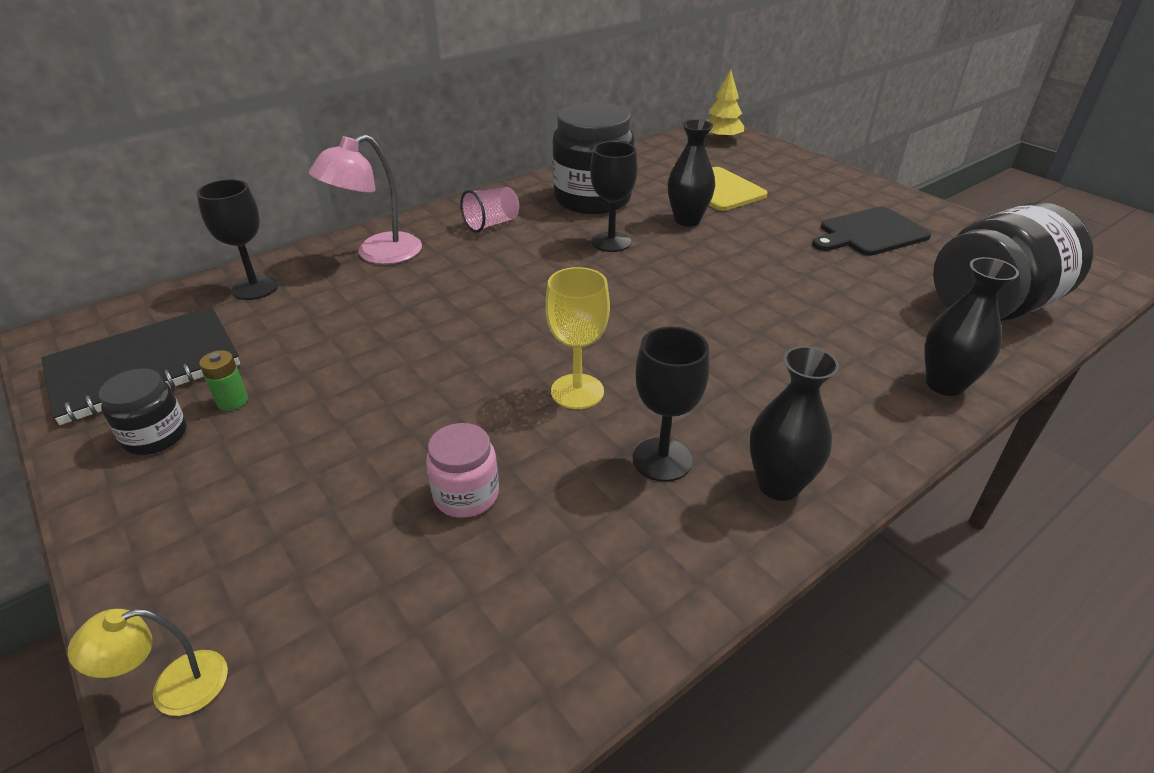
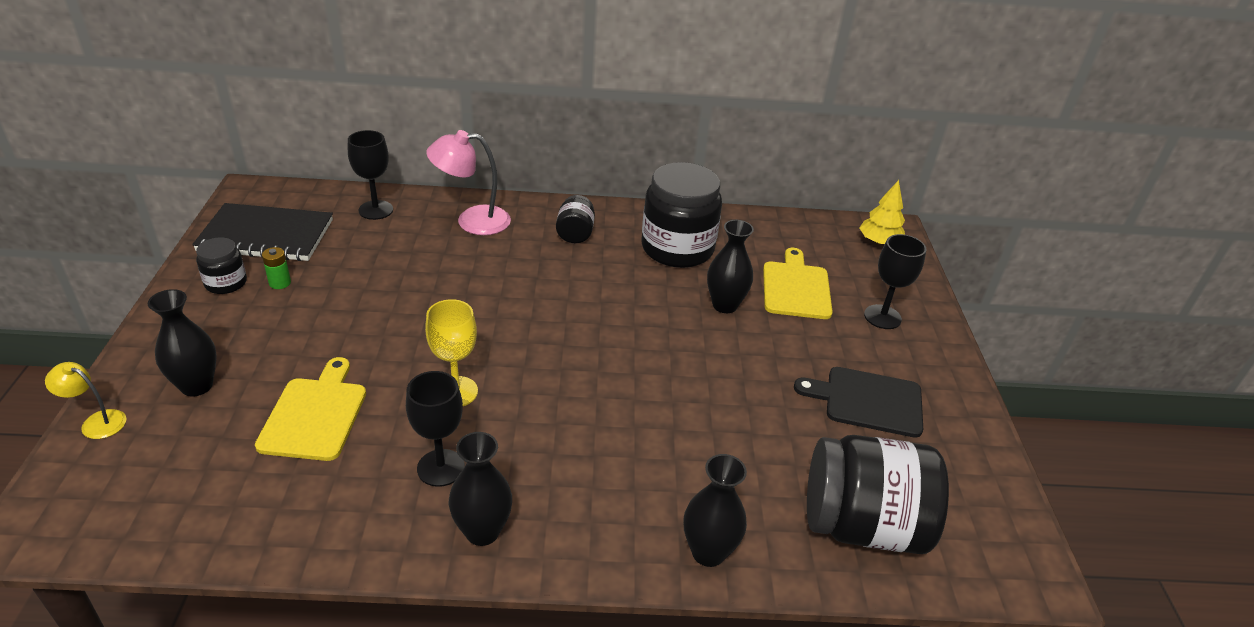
camera: 35 degrees right, 0 degrees up
pink jar [426,423,499,518] -> yellow cutting board [255,357,366,461]
pink cup [460,187,519,233] -> black jar [556,195,595,243]
black goblet [590,141,638,252] -> black goblet moved to [864,234,926,329]
none -> black vase [148,289,217,396]

